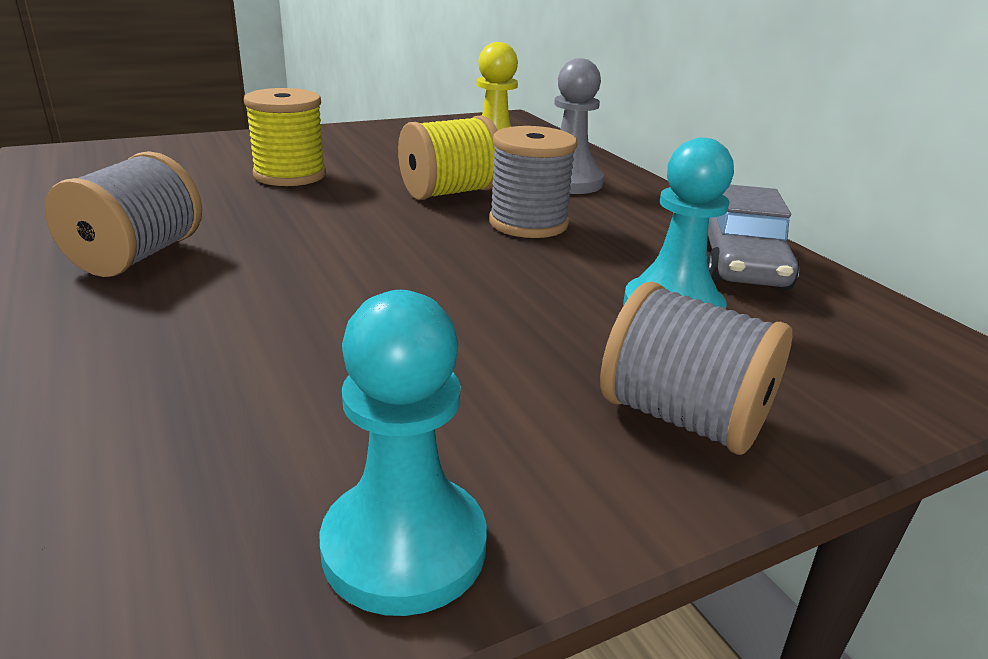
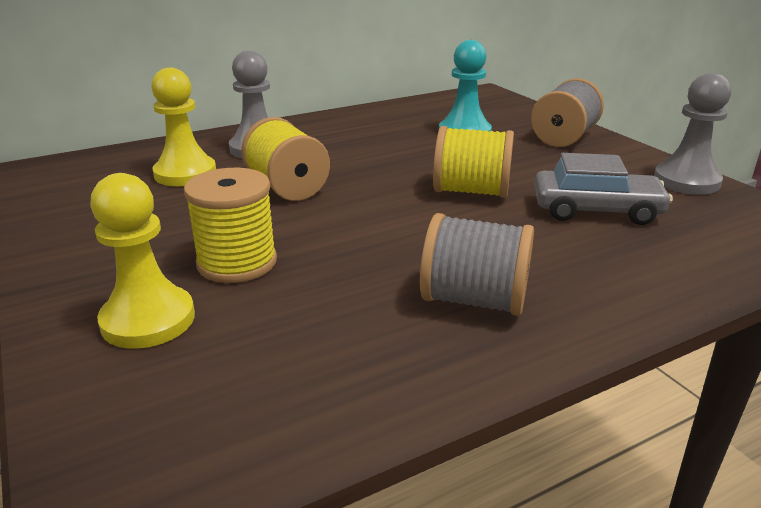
camera: 90 degrees left, 0 degrees up
turquoise pawn [319,290,487,616] -> grey pawn [654,73,731,195]
grey spool [489,126,577,238] -> none
grey car [707,185,799,290] -> grey car moved to [534,153,673,225]
none -> yellow pawn [90,173,195,349]
none -> yellow spool [433,126,514,198]

